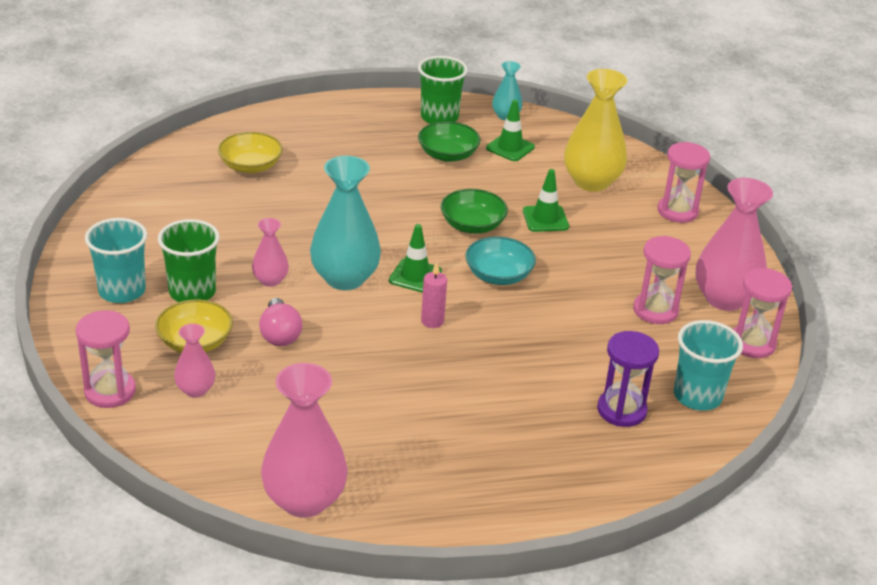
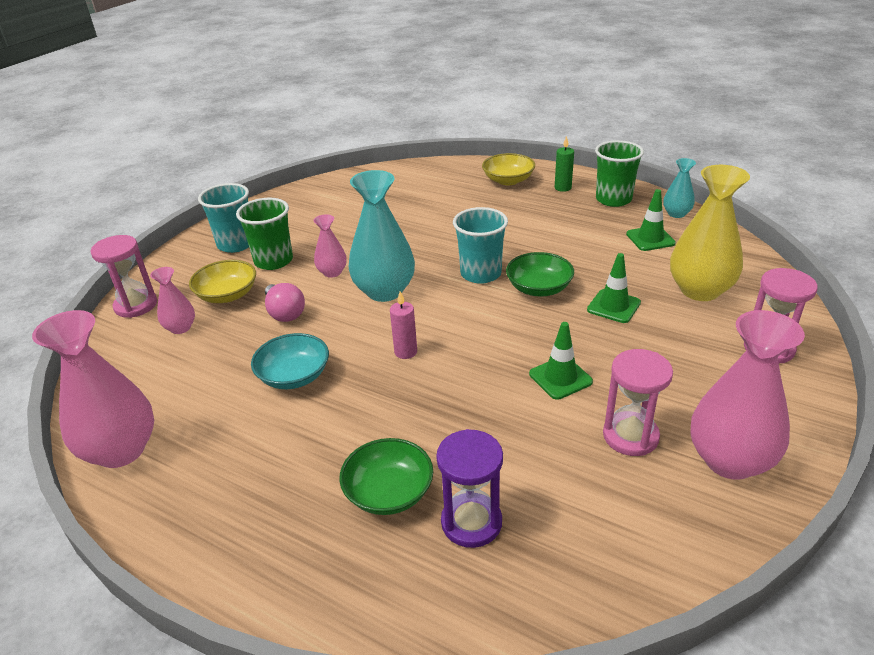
camera: 45 degrees right, 0 degrees up
yellow bowl [218,132,283,173] -> yellow bowl moved to [482,153,535,185]
pink light bulb [259,298,302,346] -> pink light bulb turned 60 degrees counterclockwise [265,283,305,322]
green traffic cone [389,224,442,293] -> green traffic cone moved to [529,322,593,400]
green bowl [418,121,480,162] -> green bowl moved to [340,438,433,515]
turquoise bowl [465,236,536,285] -> turquoise bowl moved to [251,333,329,389]
turquoise cup [674,320,743,411] -> turquoise cup moved to [453,207,508,284]
pink hourglass [733,268,792,358] -> none
none -> green candle [555,136,574,192]

